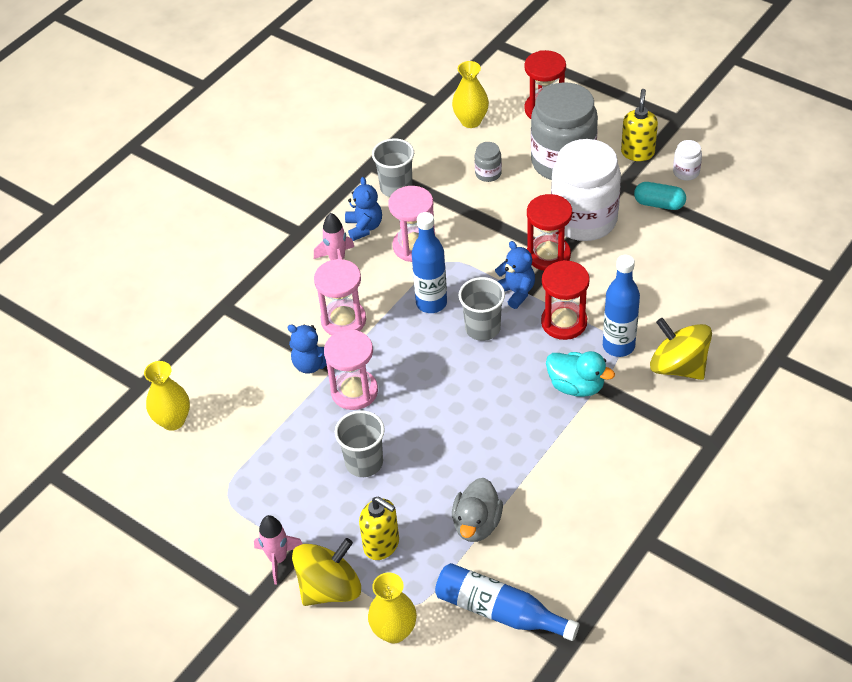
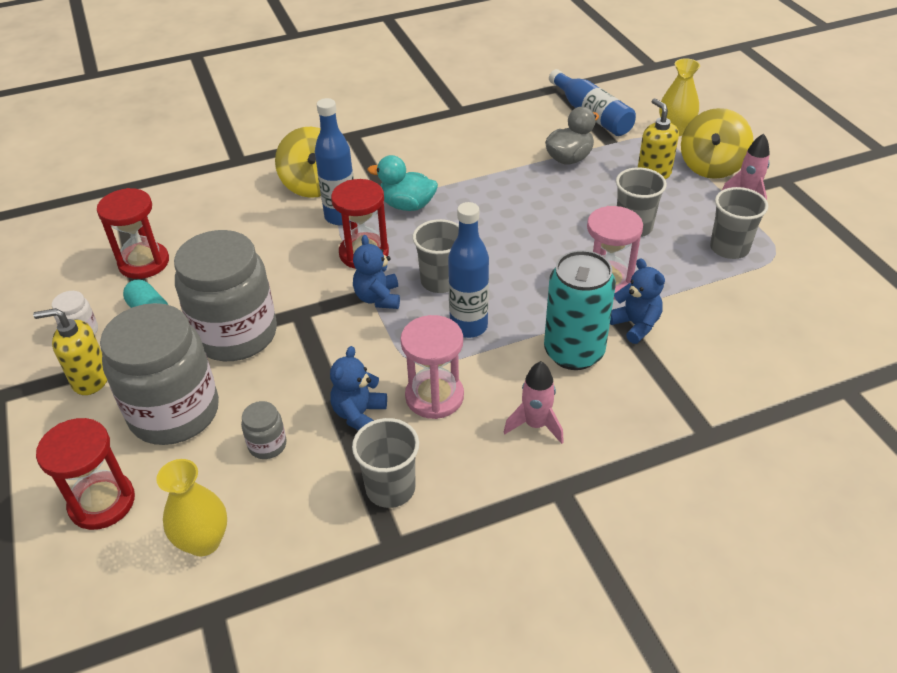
camera: 150 degrees left, 5 degrees down
yellow vase [144,361,190,431] -> none
yellow spinning top [292,538,361,606] -> yellow spinning top turned 60 degrees counterclockwise [681,108,753,179]
pink hourglass [314,259,366,335] -> turquoise can [544,250,616,370]
blue teddy bear [345,177,382,241] -> blue teddy bear moved to [330,346,387,431]
red hourglass [527,194,572,271] -> red hourglass moved to [97,188,169,279]
turquoise duck [546,351,615,397] -> turquoise duck turned 45 degrees counterclockwise [368,155,438,211]
white jar [551,139,621,241] -> grey jar [174,230,277,361]
yellow soap dispenser [621,89,658,161] -> yellow soap dispenser turned 45 degrees clockwise [33,308,107,395]
none -> grey cup [710,187,768,259]

